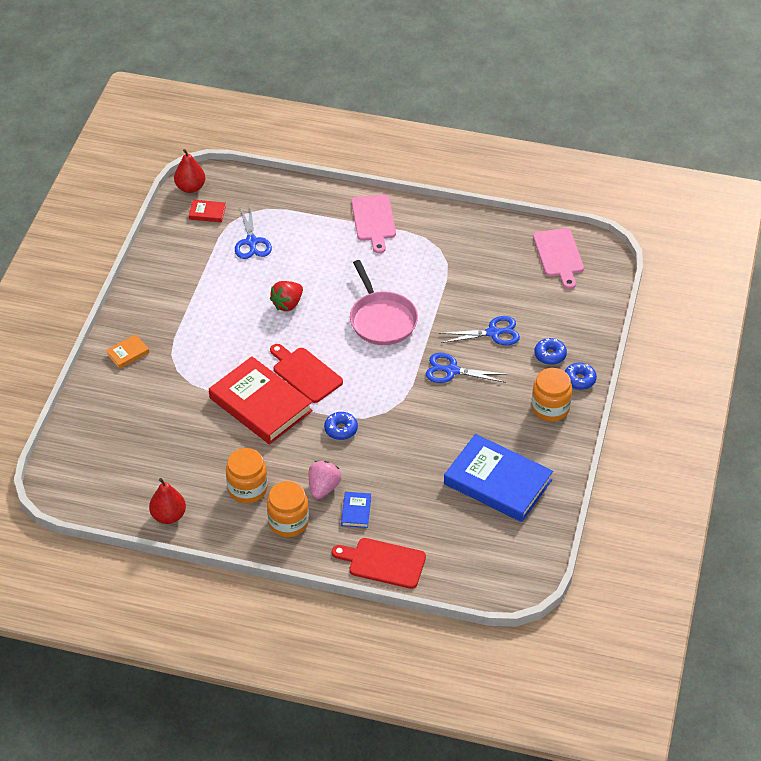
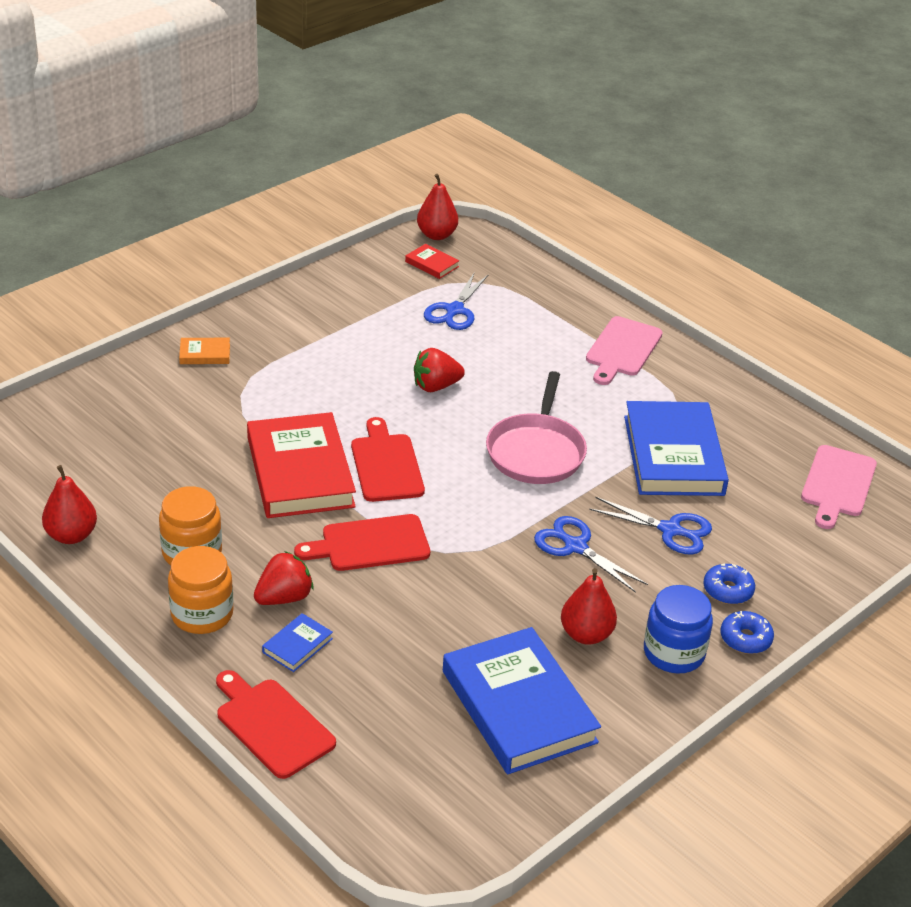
camera: 30 degrees right, 10 degrees down
pink strawberry [308,460,341,499] -> red strawberry [254,551,313,605]
blue donut [324,412,358,440] -> red cutting board [294,514,430,571]
orange jar [531,368,572,421] -> blue jar [644,585,713,673]
none -> red pear [561,568,617,645]
none -> blue book [624,401,729,496]

